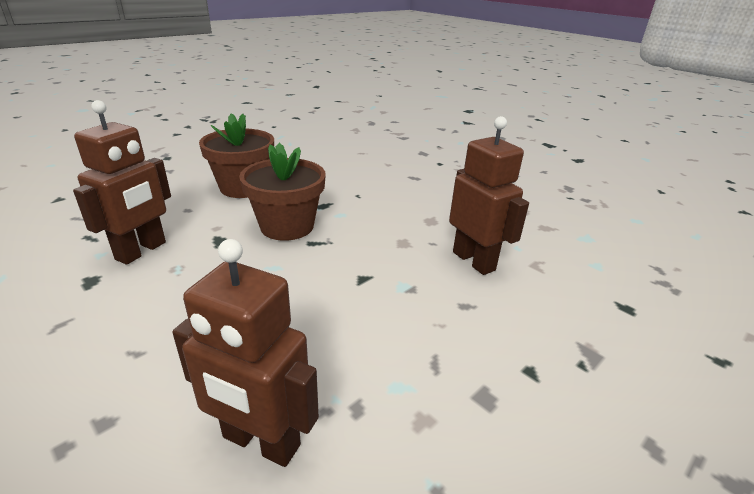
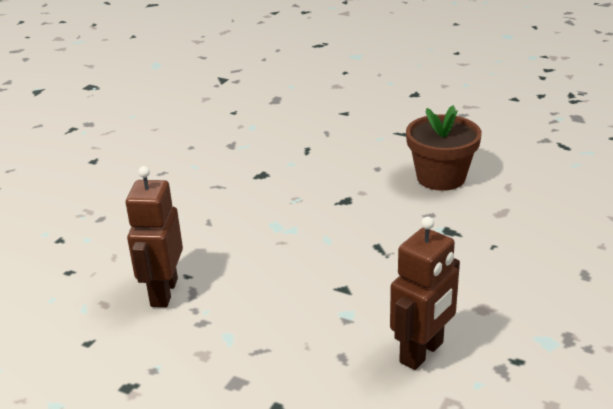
camera: 75 degrees right, 0 degrees up
brown robot [73,100,171,265] -> none
brown flower pot [239,143,326,241] -> none

